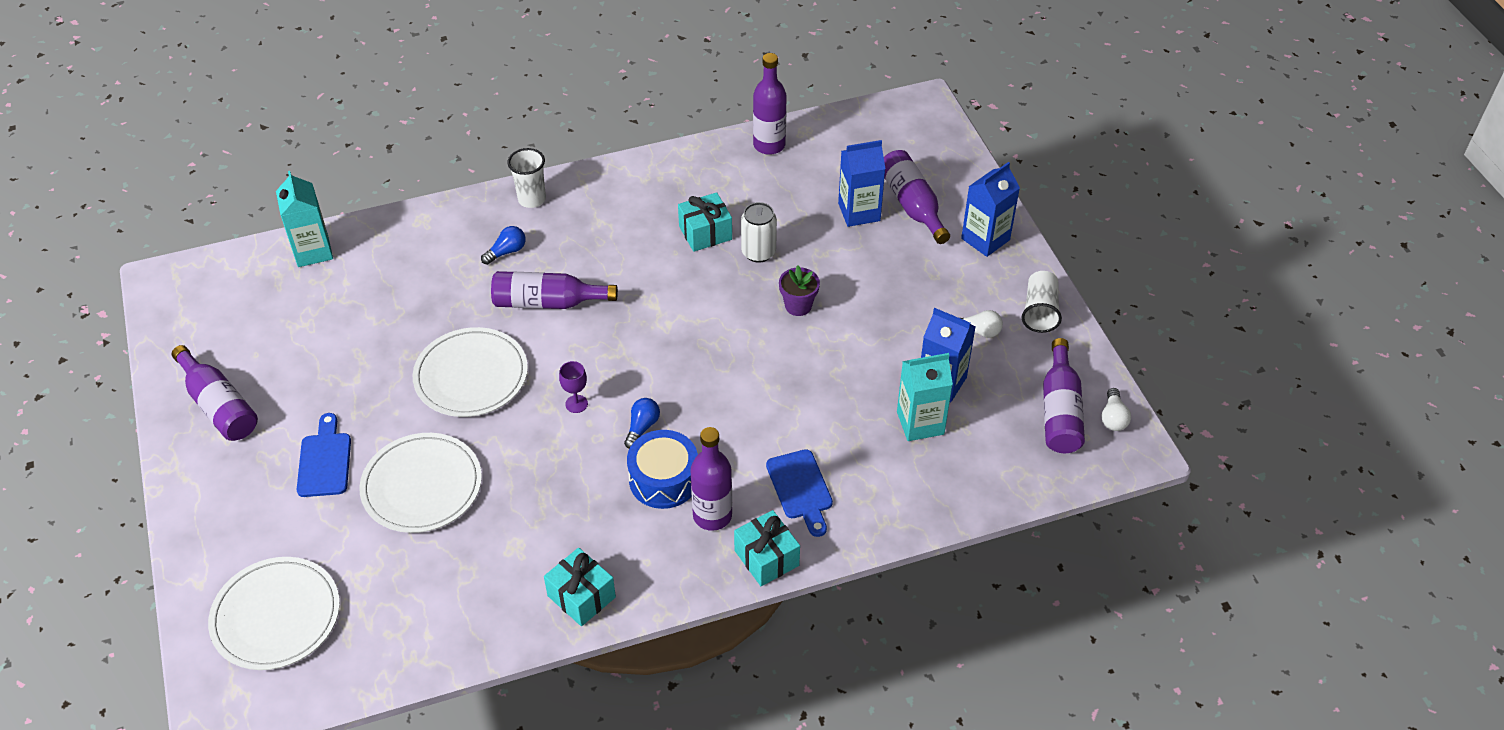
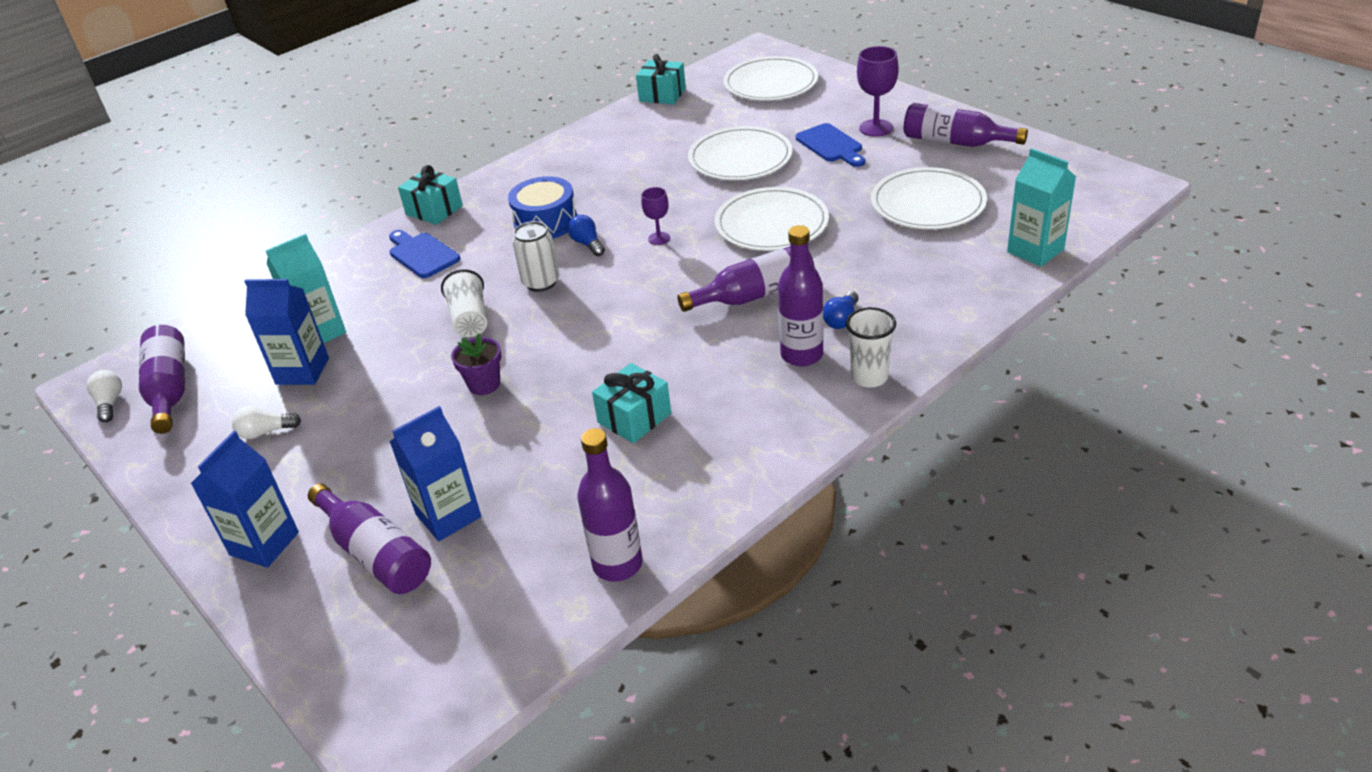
camera: 160 degrees right, 10 degrees down
turquoise gift [544,548,616,626] -> turquoise gift moved to [636,54,686,105]
blue light bulb [624,398,660,449] -> blue light bulb turned 150 degrees clockwise [568,215,605,256]
purple bottle [690,427,732,531] -> purple bottle moved to [778,225,823,366]
white can [741,202,777,263] -> white can moved to [512,221,559,292]
white cup [1022,271,1062,333] -> white cup moved to [441,269,487,337]
none -> purple goblet [857,46,899,137]
none -> white plate [871,167,987,229]

